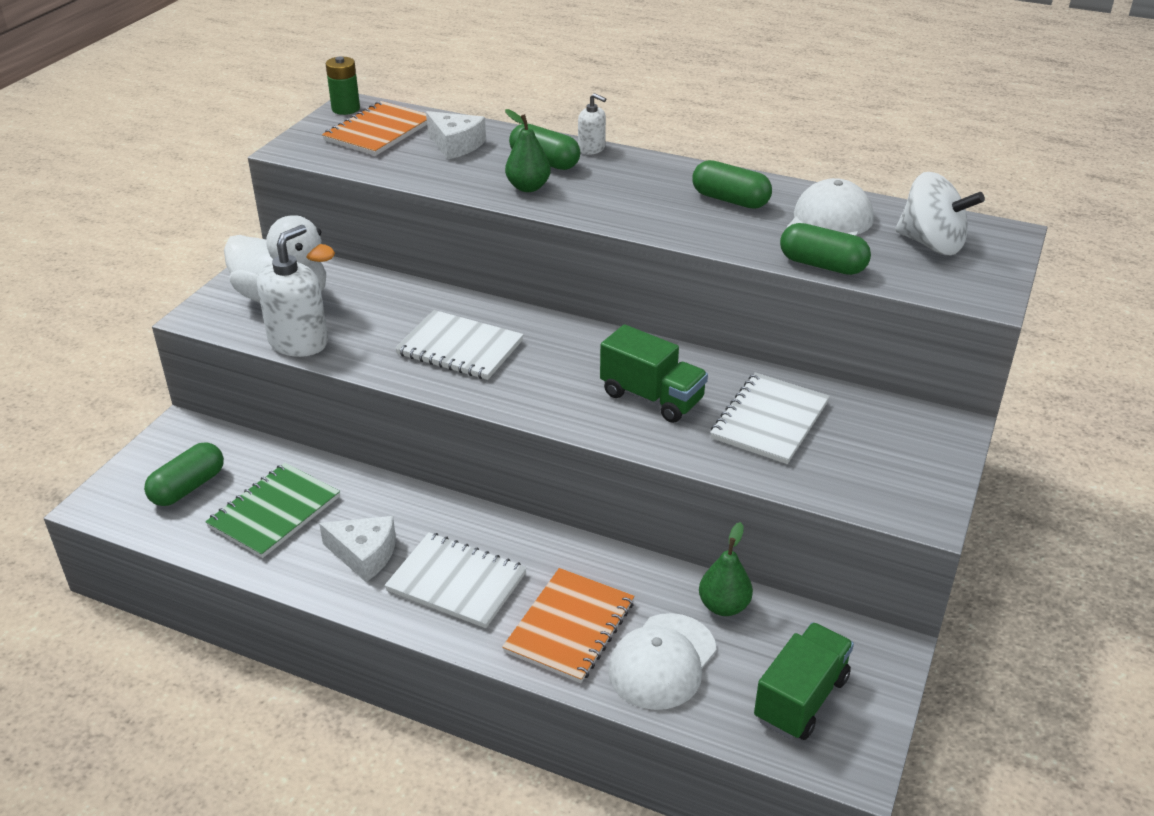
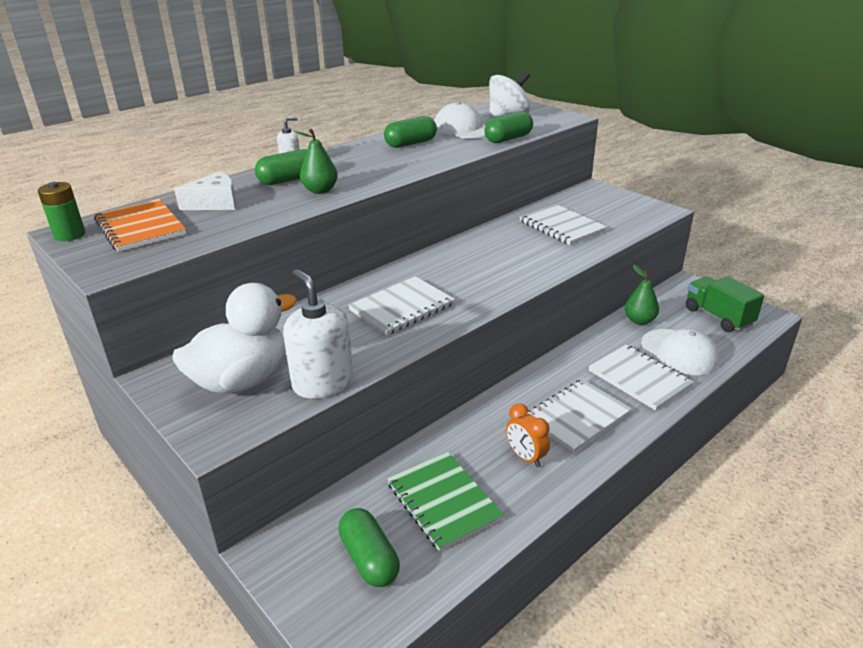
camera: 65 degrees left, 5 degrees down
white cheese [319,516,396,582] -> orange clock [506,403,550,467]
orange notebook [502,568,634,683] -> white notebook [589,345,694,411]
green truck [600,324,708,423] -> none

